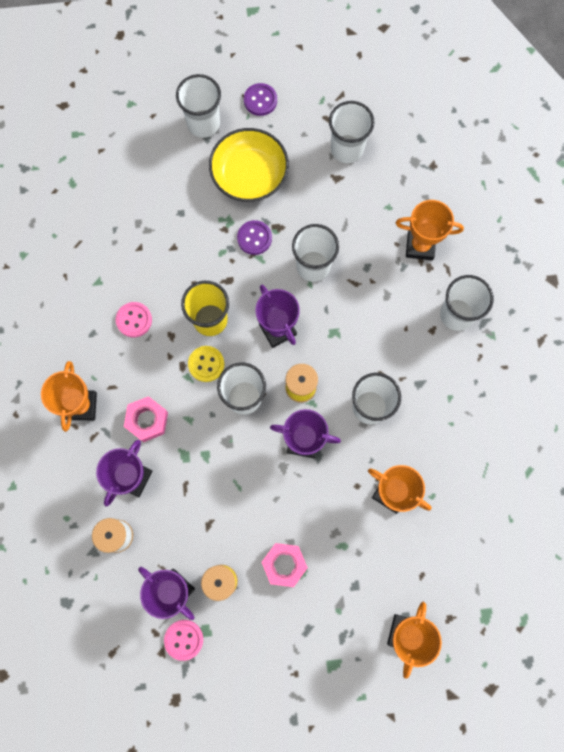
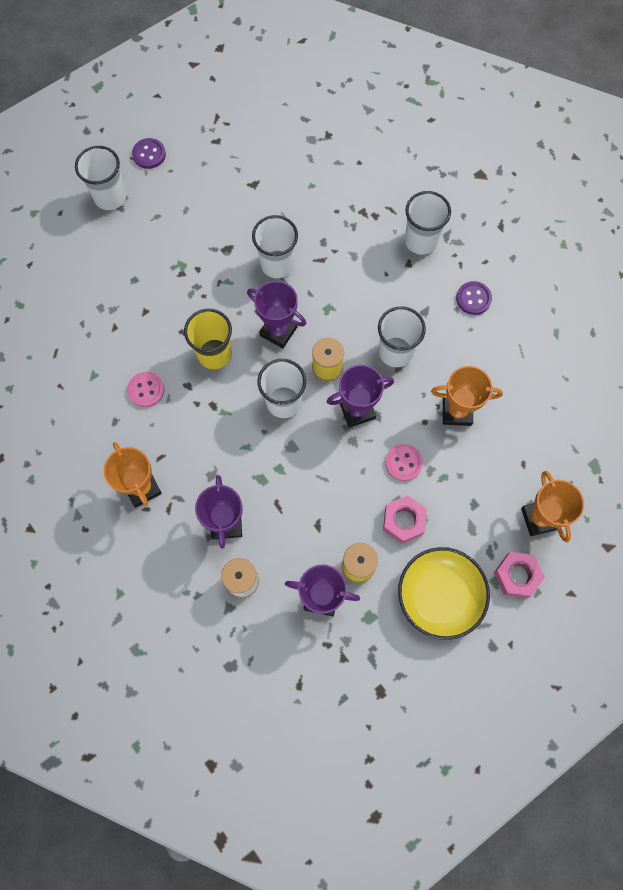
camera: 30 degrees left, 5 degrees down
pink nut [124,396,168,442] -> pink nut moved to [494,552,545,598]
pink button [164,620,203,661] -> pink button moved to [385,444,423,481]
yellow button [188,346,224,382] -> none
yellow bowl [209,128,289,202] -> yellow bowl moved to [398,547,490,640]
purple button [237,220,272,255] -> purple button moved to [456,281,492,315]
white cup [329,101,374,163] -> none
orange trophy [395,200,464,260] -> none

